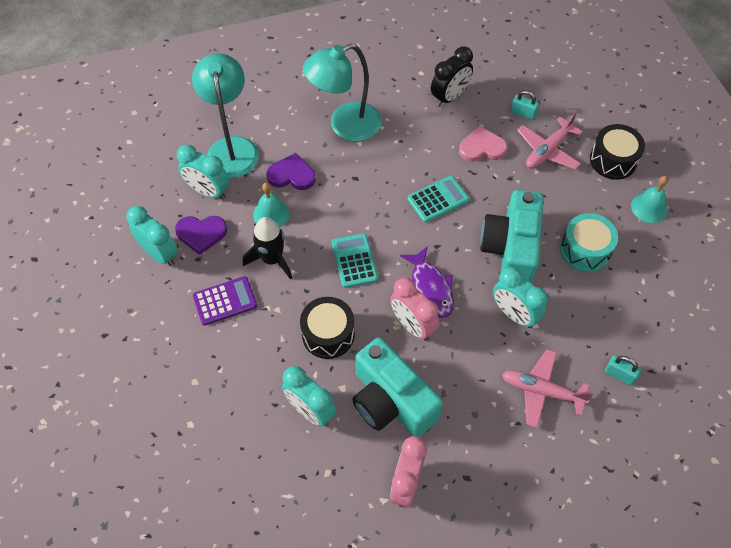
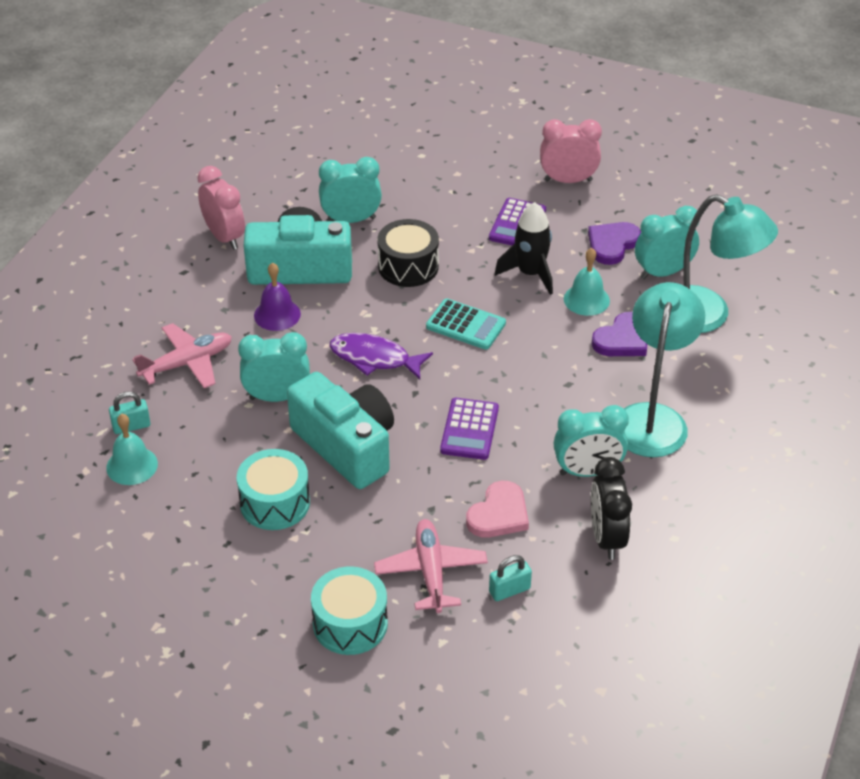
camera: 130 degrees right, 15 degrees down
turquoise clock [126,206,178,266] -> turquoise clock moved to [554,405,629,477]
pink clock [390,277,440,341] -> pink clock moved to [540,119,602,183]
turquoise calculator [408,176,469,223] -> purple calculator [440,398,499,460]
black drum [590,124,645,180] -> turquoise drum [311,567,388,655]
turquoise bell [631,176,668,223] -> turquoise bell moved to [106,414,158,485]
none -> purple bell [254,263,301,331]

